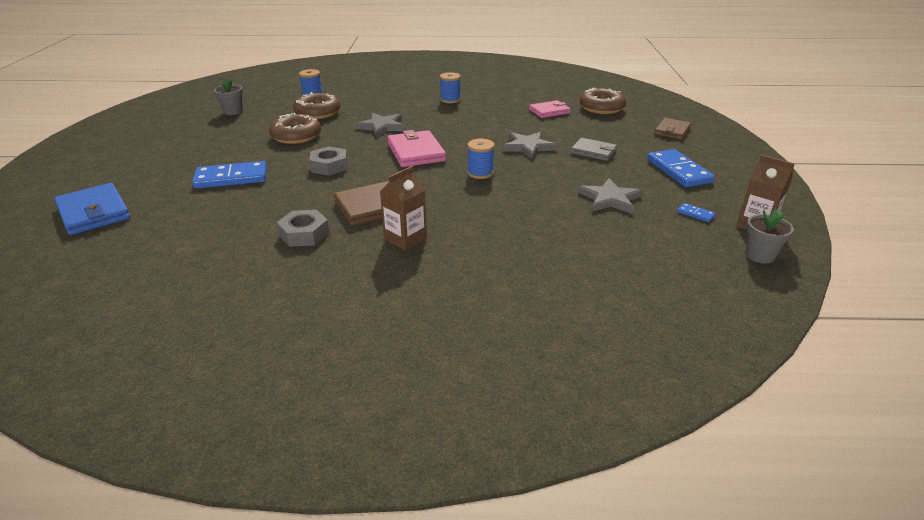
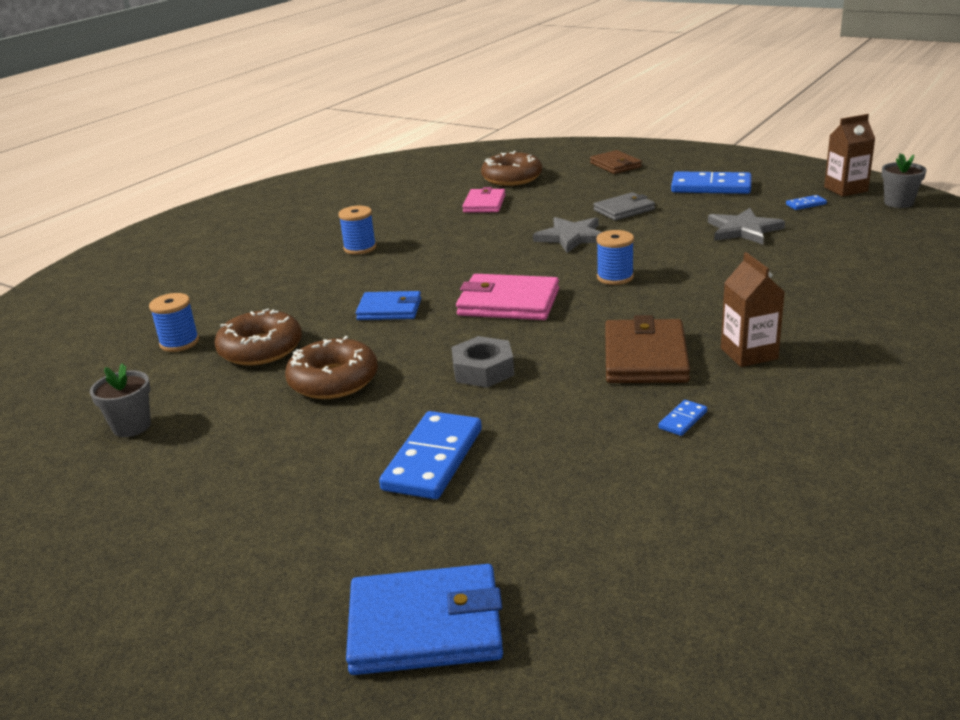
camera: 55 degrees left, 5 degrees down
grey nut [277,210,329,247] -> blue domino [658,400,707,436]
grey star [355,113,406,137] -> blue wallet [356,291,421,320]

